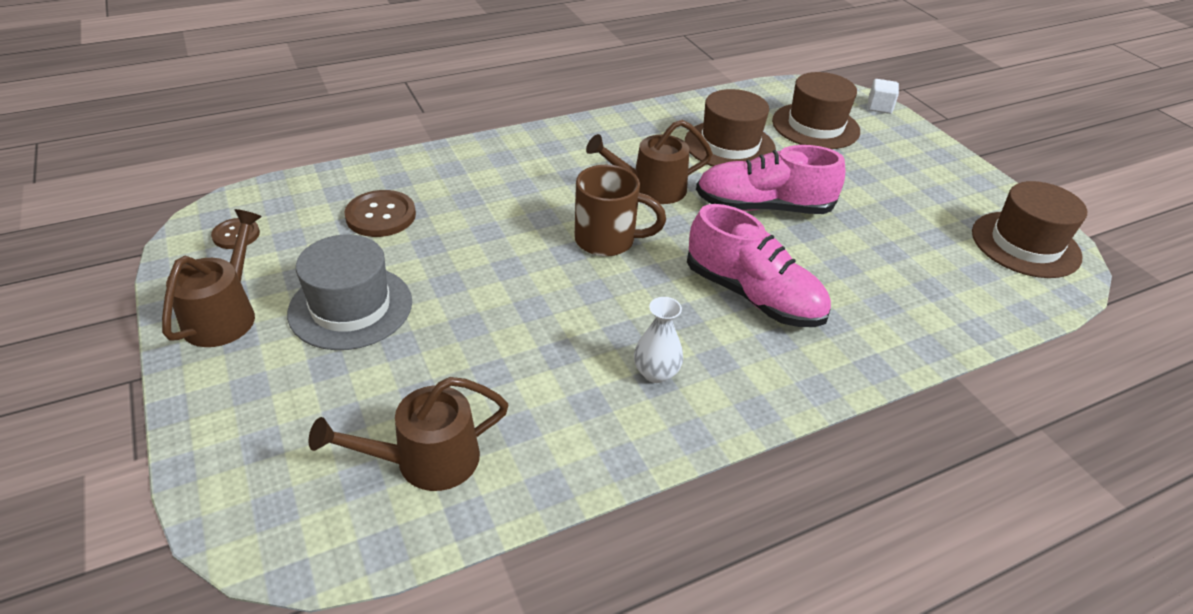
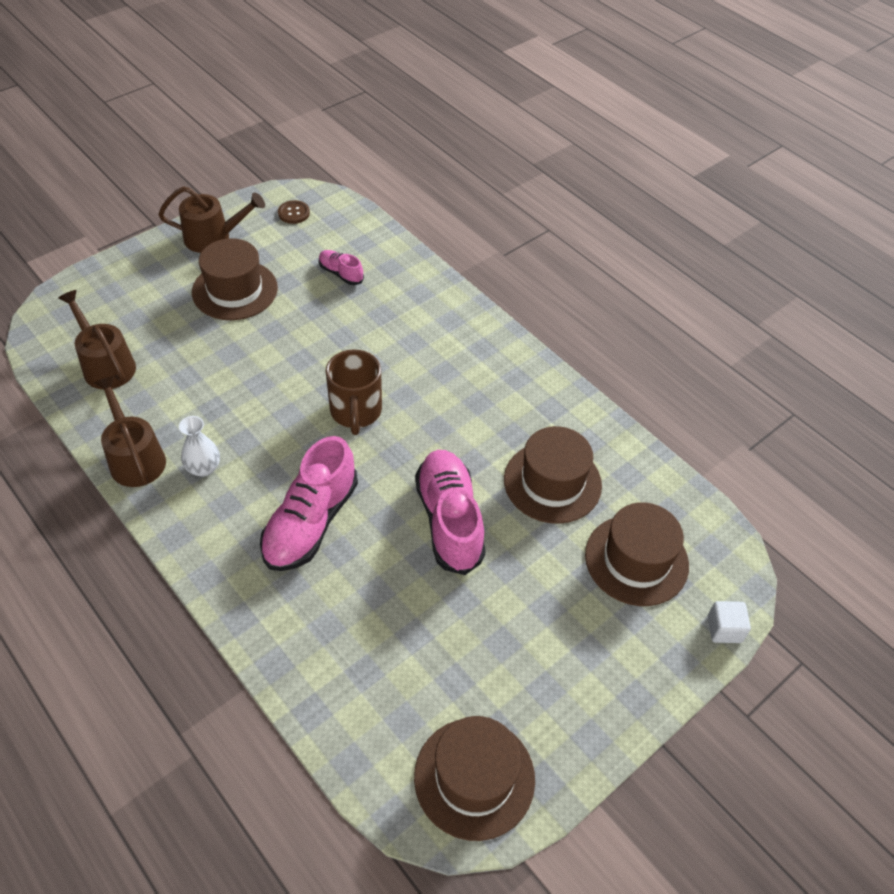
camera: 75 degrees right, 10 degrees up
grey hat [287,234,412,350] -> brown hat [192,238,278,320]
brown button [344,190,416,237] -> pink shoe [319,250,364,285]
brown watering can [586,120,713,204] -> brown watering can moved to [94,376,166,487]

